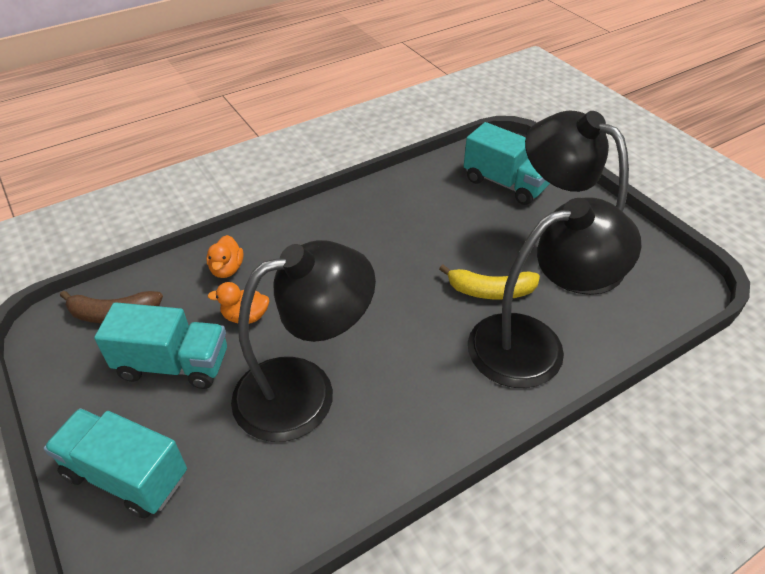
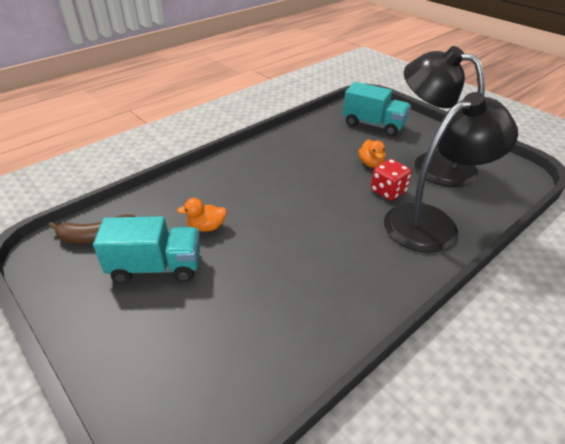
camera: 10 degrees left, 5 degrees down
turquoise truck [44,408,187,518] -> none
orange duck [206,235,243,278] -> orange duck moved to [359,139,385,168]
black lamp [231,240,376,442] -> none
yellow banana [439,265,540,300] -> red dice [371,159,411,200]

